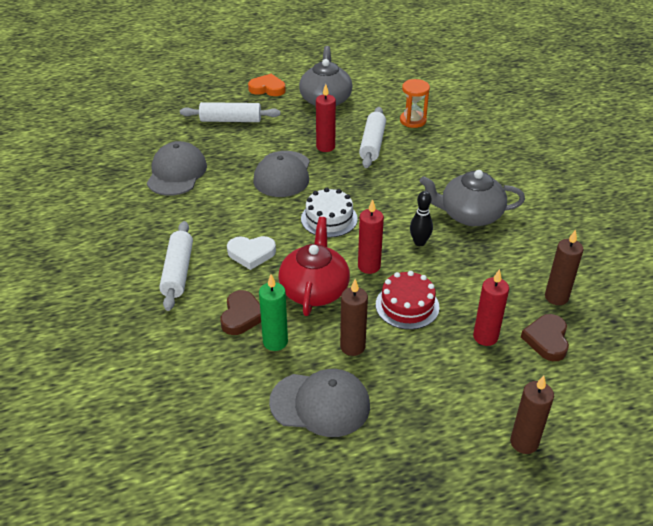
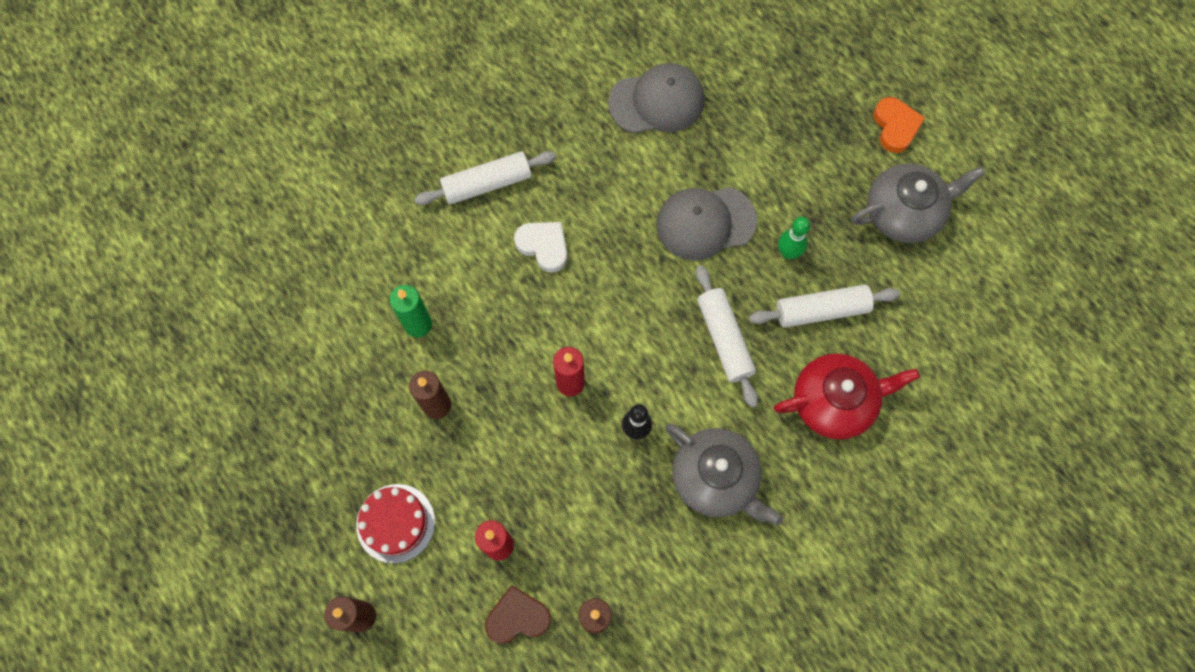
camera: 70 degrees right, 30 degrees up
white rolling pin [180,102,281,122] -> white rolling pin moved to [696,265,758,408]
brown heart [220,290,261,335] -> none
white heart [227,236,276,270] -> white heart turned 150 degrees clockwise [514,222,567,273]
grey cap [269,369,370,437] -> none
red teapot [278,217,350,316] -> red teapot moved to [774,353,920,440]
white cake [301,188,358,238] -> none
red candle [316,84,336,152] -> green bowling pin [778,217,810,259]
red cake [376,271,440,330] -> red cake moved to [356,484,435,563]
orange hourglass [400,79,430,128] -> none
grey teapot [420,170,525,226] -> grey teapot turned 150 degrees clockwise [666,424,783,526]

